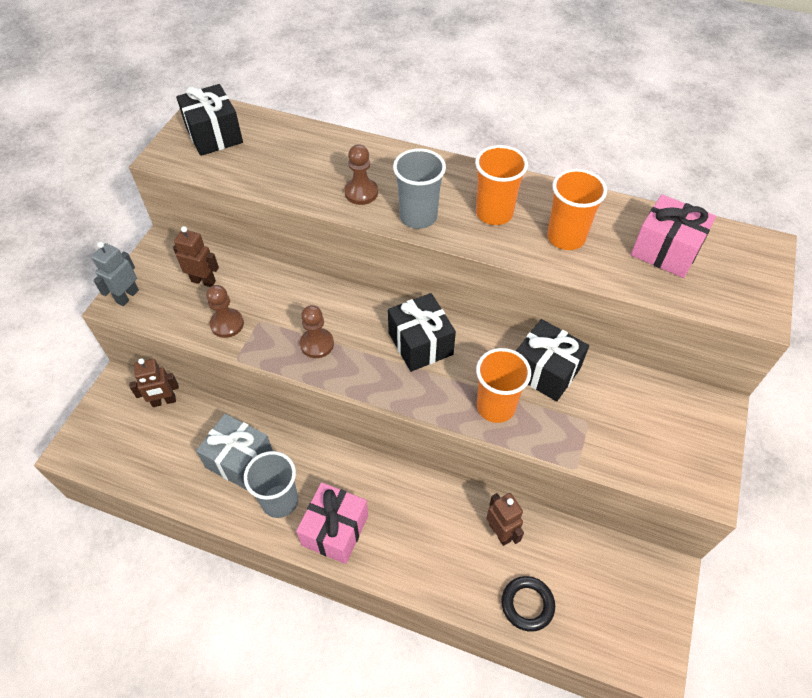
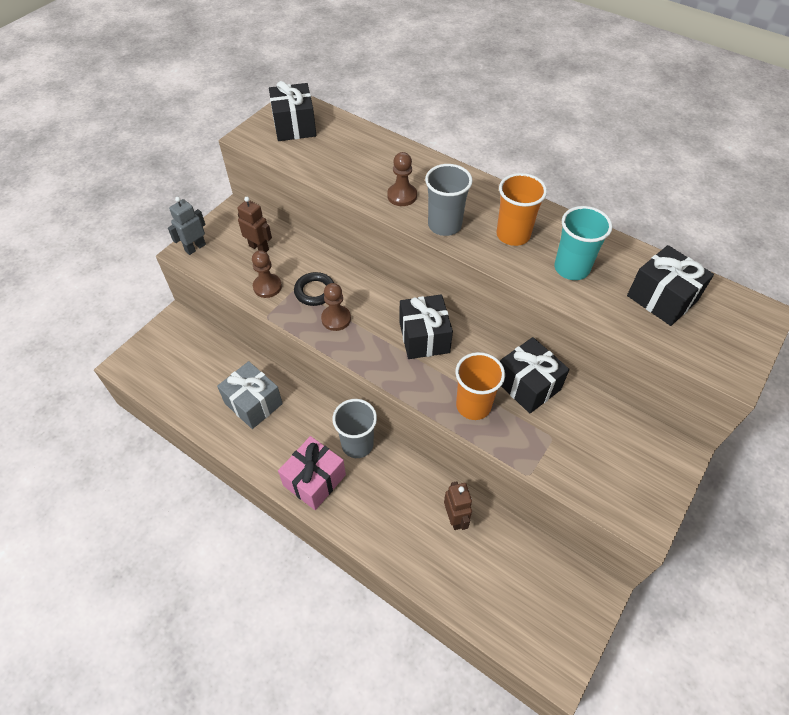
camera: 15 degrees right, 0 degrees up
brown robot [129,358,179,407] -> none
grey cup [244,451,298,518] -> grey cup moved to [333,399,377,458]
black ring [501,576,555,632] -> black ring moved to [294,272,334,306]
orange cup [547,169,607,250] -> turquoise cup [554,206,612,280]
pink gift [631,194,716,278] -> black gift [627,245,714,326]

